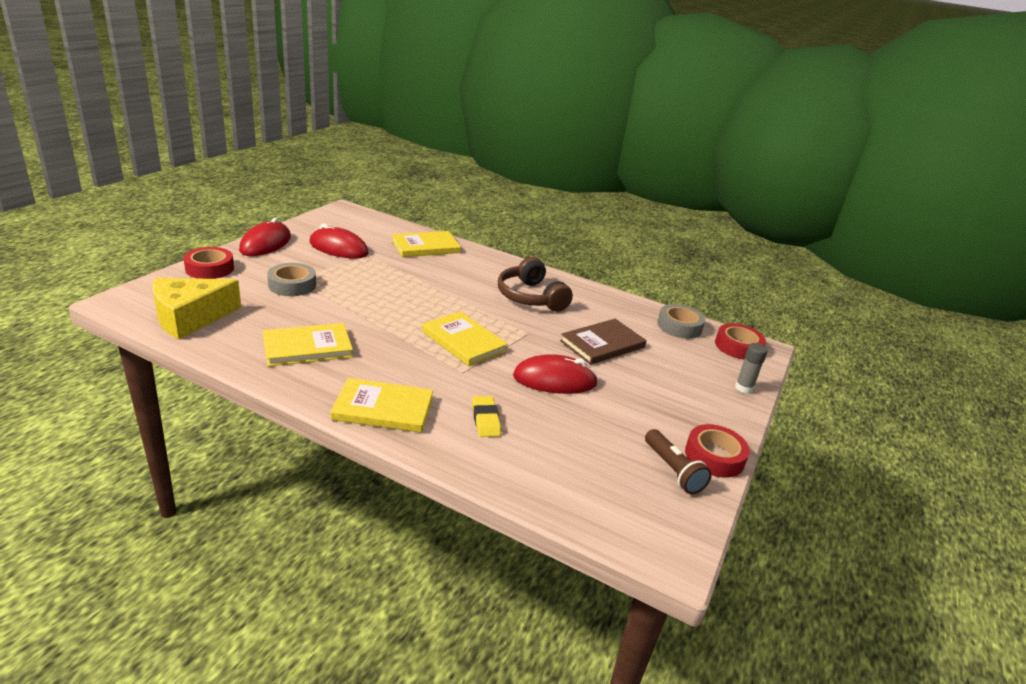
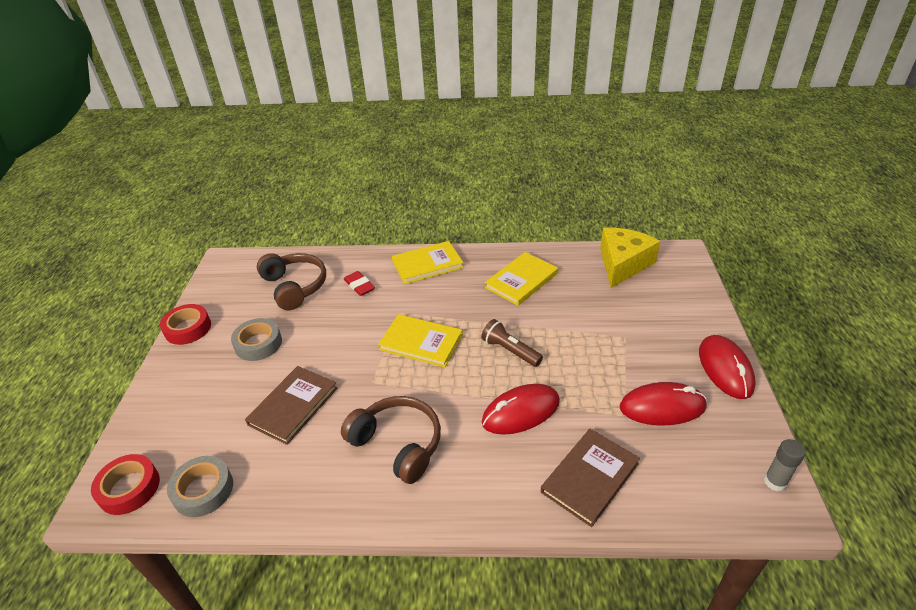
camera: 160 degrees right, 10 degrees up
red tape [183,247,234,279] -> none
grey tape [267,263,316,296] -> grey tape moved to [231,318,282,361]
yellow book [392,231,461,257] -> brown book [541,429,640,527]
yellow eraser [472,396,501,437] -> red eraser [344,271,375,296]
red mouse [513,354,598,394] -> red mouse moved to [482,384,560,435]
brown flashlight [645,429,712,494] -> brown flashlight moved to [481,319,543,367]
grey glue stick [735,343,768,394] -> grey glue stick moved to [764,439,806,491]
none -> brown headphones [257,253,326,310]

